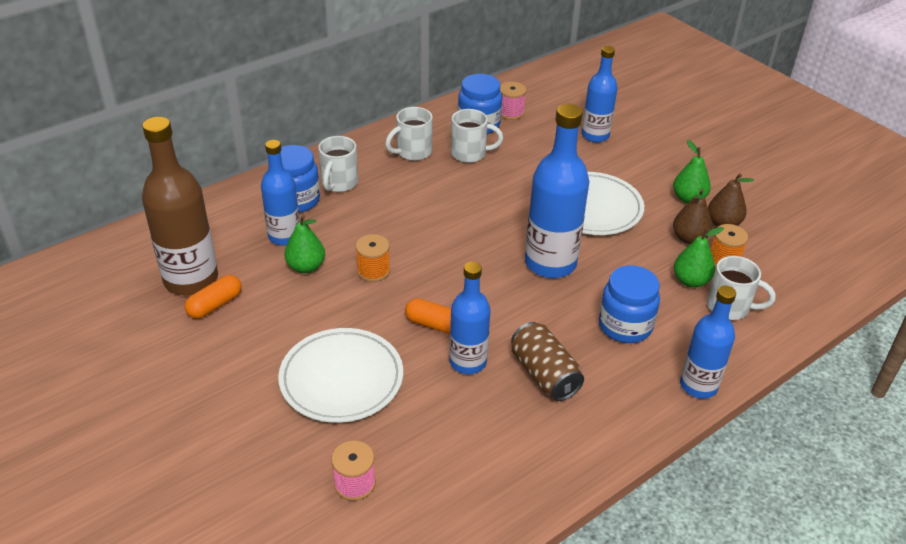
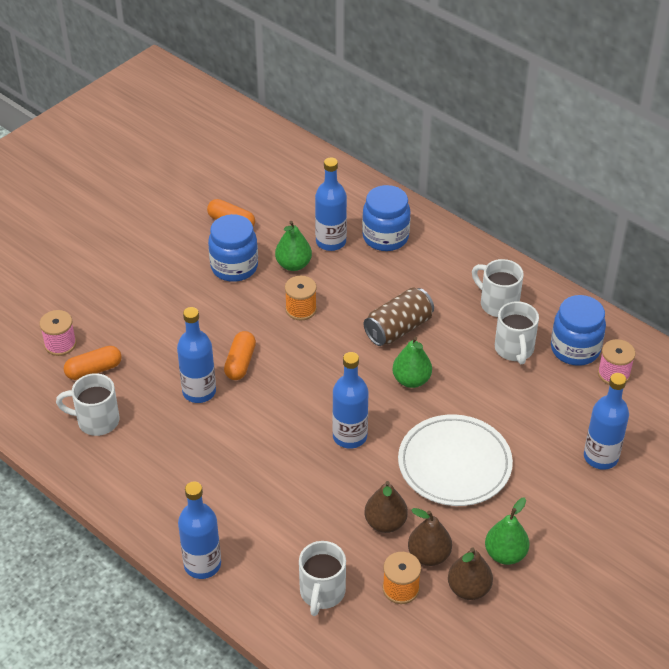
camera: 80 degrees right, 5 degrees up
brown bottle [142,117,218,296] -> none
white plate [278,328,403,423] -> none
white mug [318,136,358,192] -> white mug moved to [56,373,120,436]
brown can [511,322,584,401] -> brown can moved to [364,288,434,346]
blue bottle [525,104,590,278] -> blue bottle [332,352,368,449], size x0.64
blue jar [599,265,660,343] -> blue jar moved to [208,214,258,282]
green pear [674,227,724,288] -> green pear moved to [392,337,432,388]
none -> orange capsule [64,346,122,380]
none -> brown pear [364,481,408,533]

